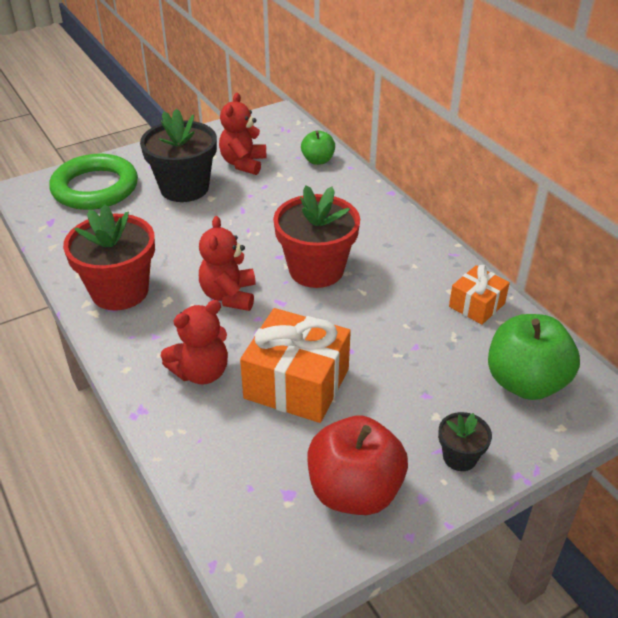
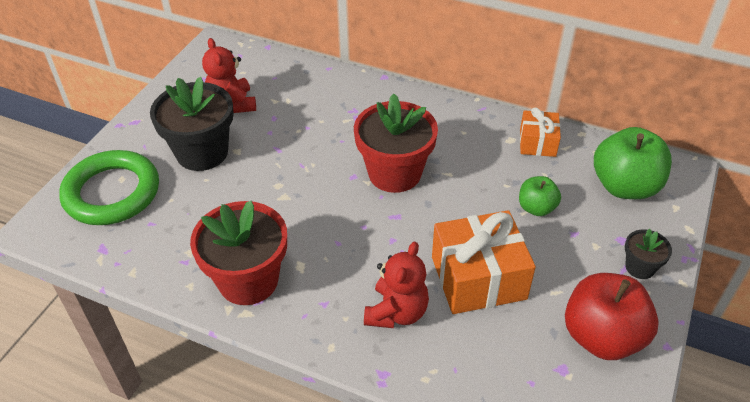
camera: 35 degrees left, 5 degrees up
red teddy bear [199,216,256,311] -> none
green apple [301,130,335,165] -> green apple moved to [519,176,561,216]

